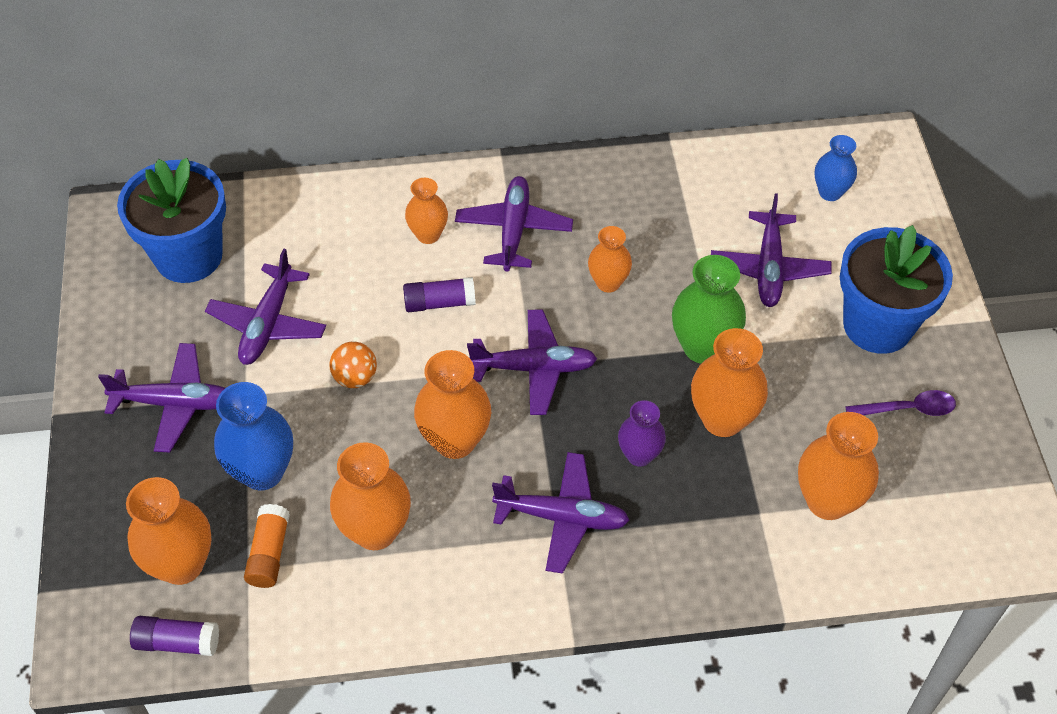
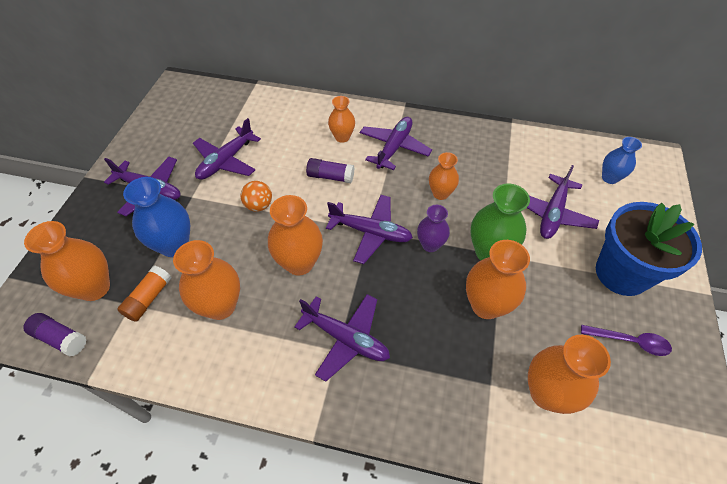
camera: 20 degrees right, 0 degrees up
blue flower pot [117,158,226,283] -> none
purple vase [618,400,666,467] -> purple vase moved to [417,205,450,252]

